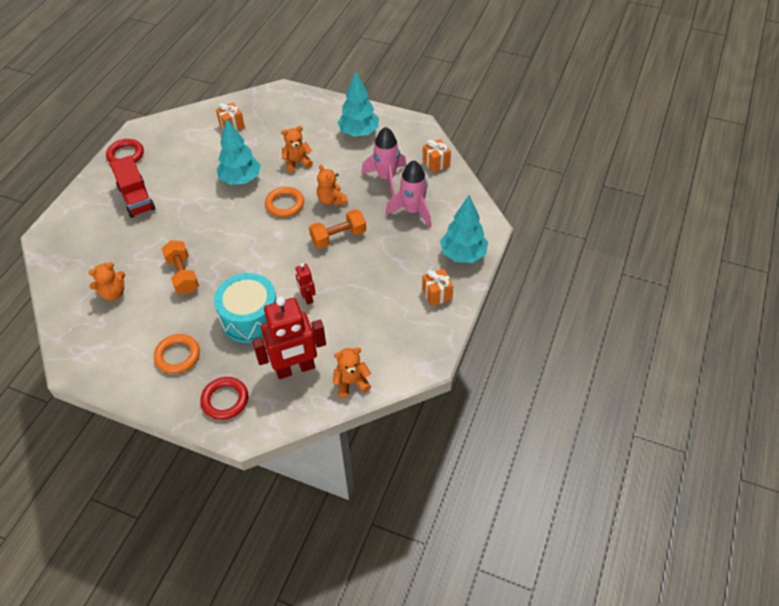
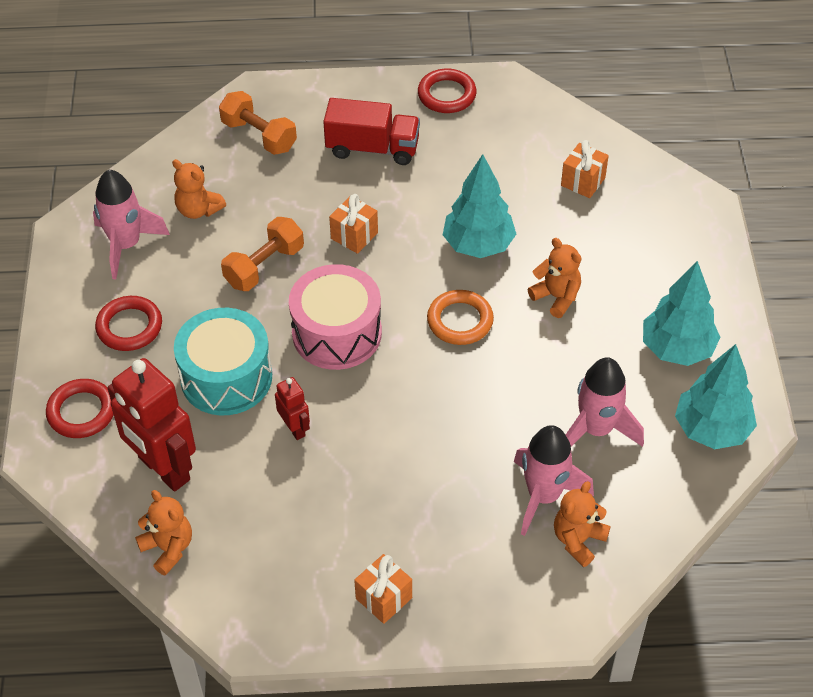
camera: 65 degrees right, 0 degrees up
red truck [110,156,155,218] -> red truck turned 120 degrees counterclockwise [323,98,420,165]
orange ring [154,334,200,374] -> red ring [95,296,162,351]
red robot [295,263,316,305] -> red robot turned 105 degrees clockwise [275,377,310,440]
orange dumbbell [309,209,366,249] -> orange dumbbell moved to [219,91,297,155]
orange teddy bear [317,164,348,206] -> orange teddy bear moved to [554,481,611,567]
orange gift [423,139,451,173] -> orange gift moved to [329,194,378,254]
turquoise tree [440,195,488,263] -> turquoise tree moved to [675,344,757,449]
none -> pink rocket [93,170,170,279]
none -> pink drum [289,264,382,370]

